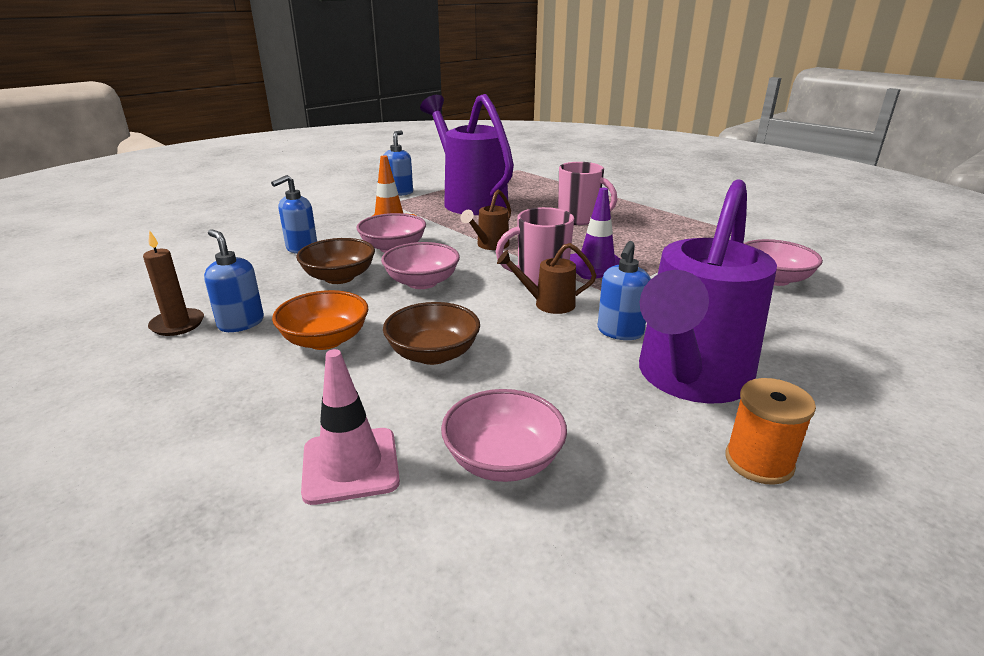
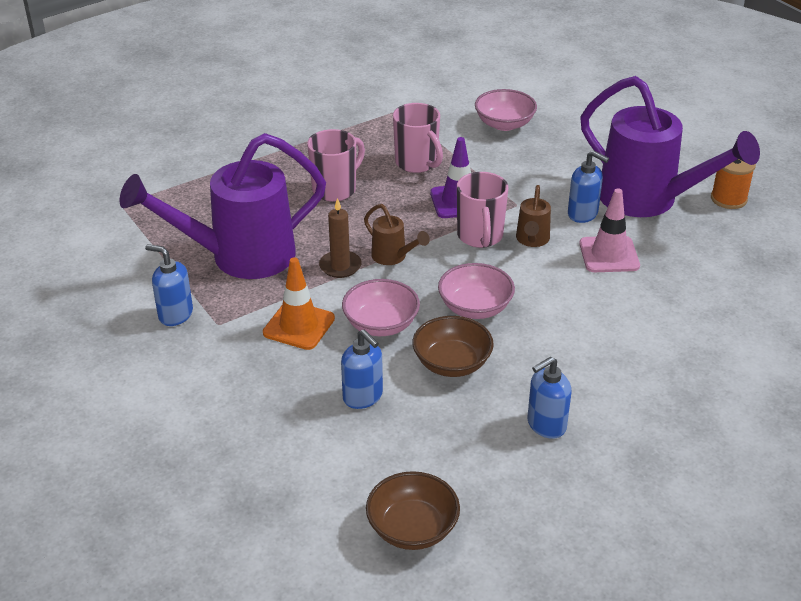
camera: 80 degrees left, 10 degrees up
brown candle [143,230,204,336] -> brown candle moved to [319,198,362,278]
orange bowl [272,290,368,350] -> none
pink traffic cone [301,349,400,505] -> pink traffic cone moved to [579,188,640,272]
brown bowl [383,302,480,365] -> brown bowl moved to [366,471,460,550]
pink bowl [441,389,567,482] -> none
none -> pink mug [393,103,443,173]

